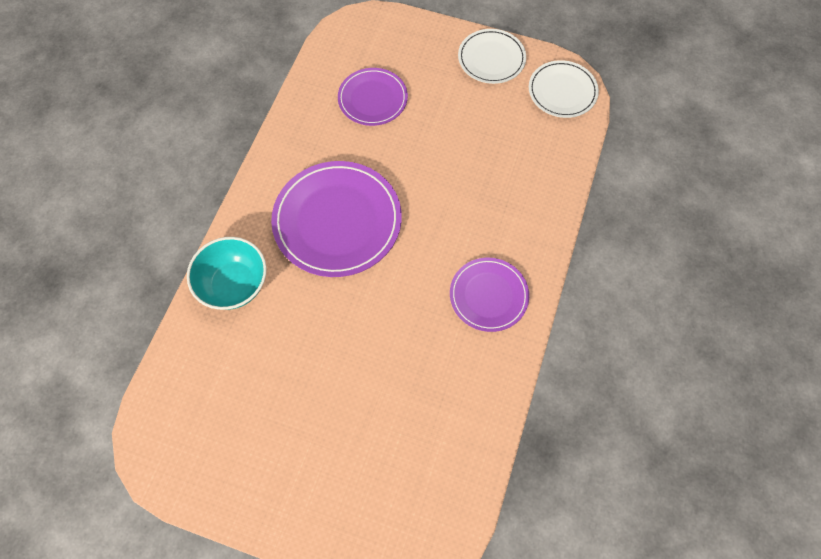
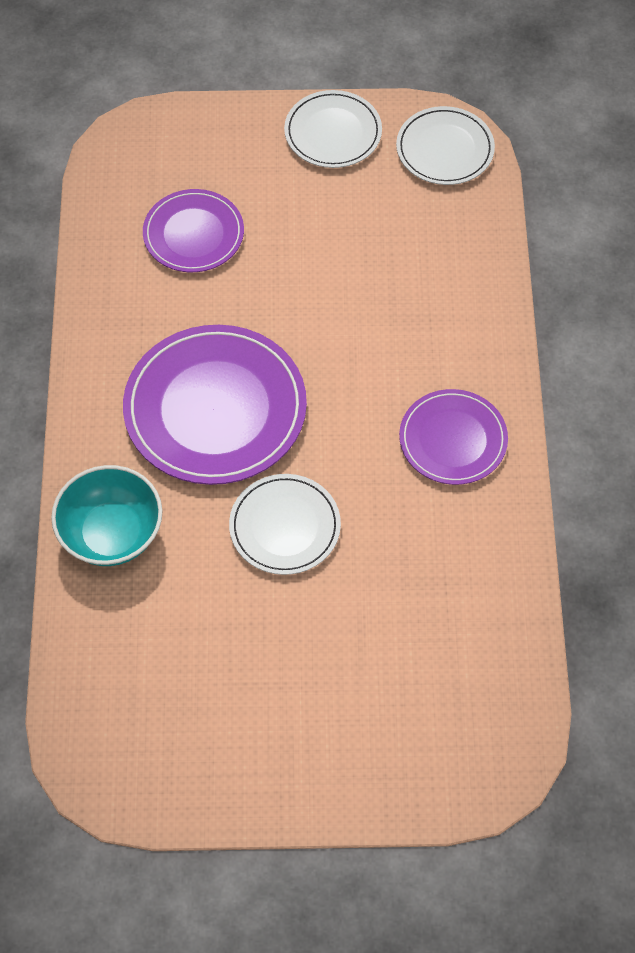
camera: 20 degrees left, 5 degrees down
none -> white plate [229,474,341,575]

